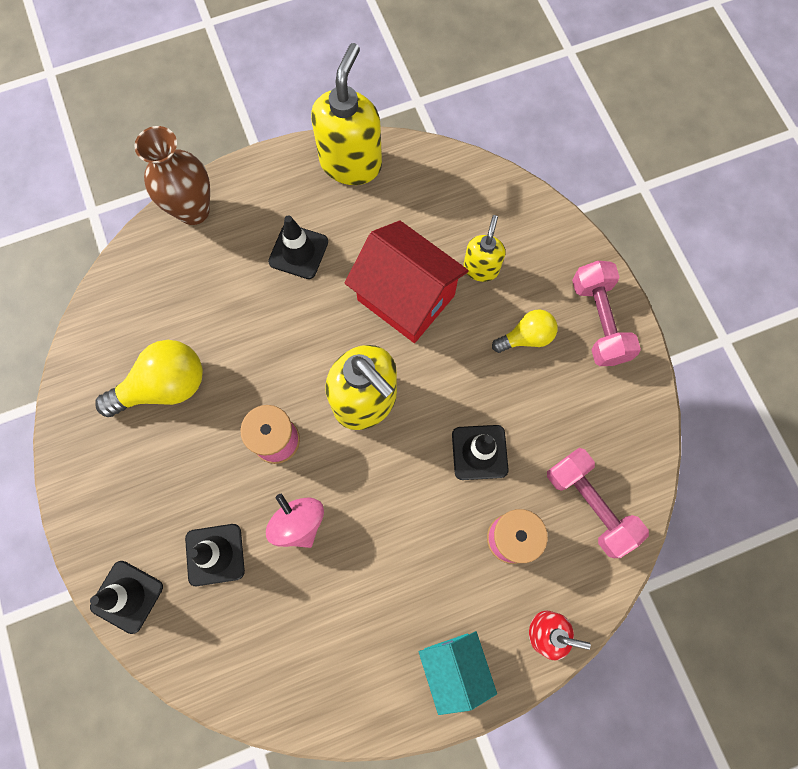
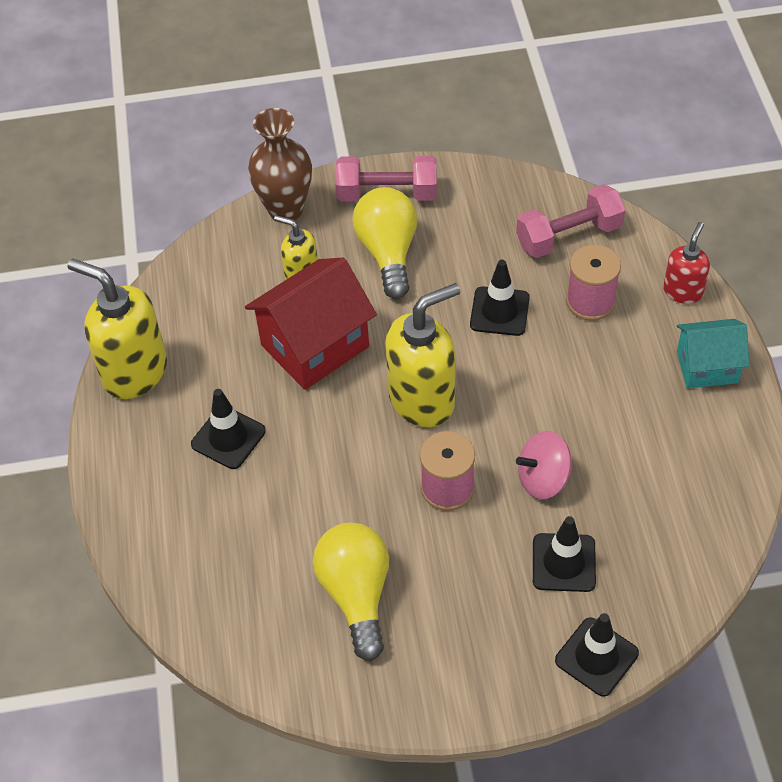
camera: 75 degrees left, 20 degrees down
brown vase [134,126,210,225] -> brown vase moved to [248,108,312,220]
yellow light bulb [492,309,558,353] -> yellow light bulb [352,187,417,299], size x1.67

